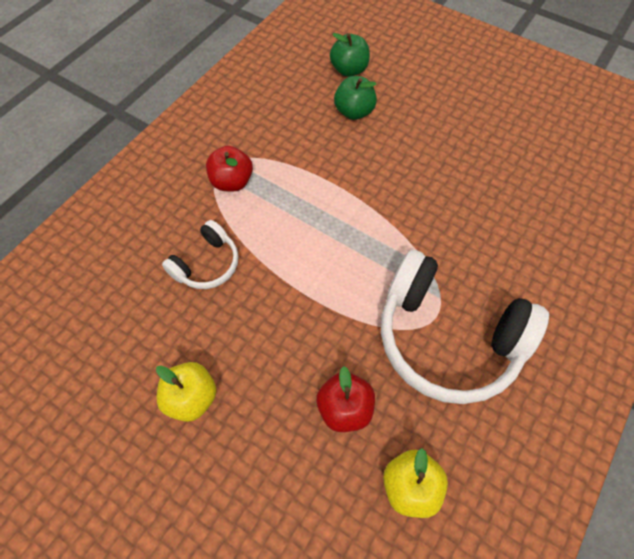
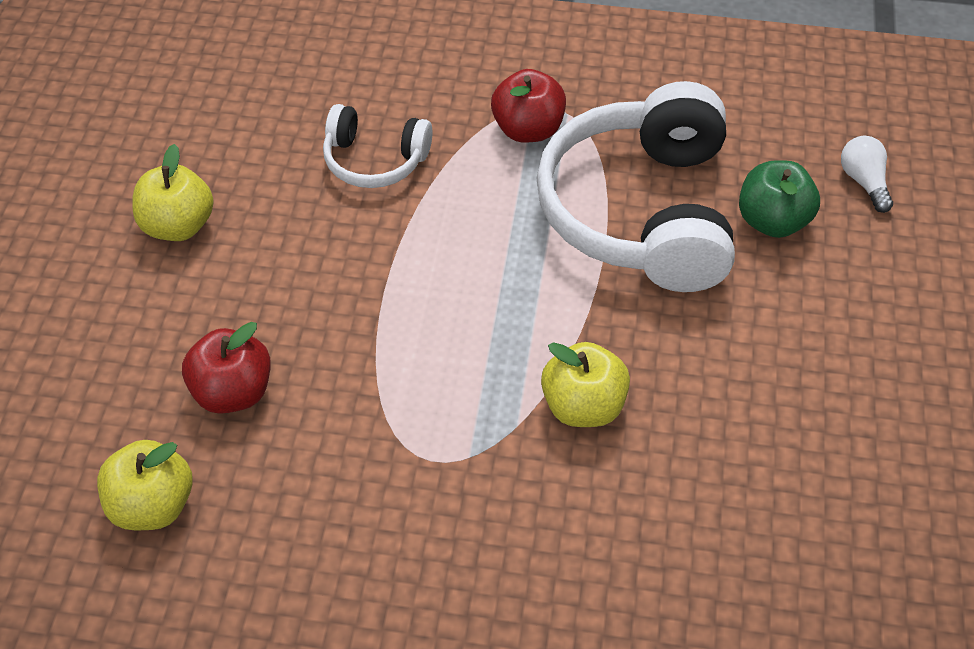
camera: 65 degrees right, 10 degrees down
green apple [330,33,370,77] -> white light bulb [841,136,893,213]
white headphones [381,250,549,404] -> white headphones moved to [536,81,735,292]
none -> yellow apple [541,342,630,427]

